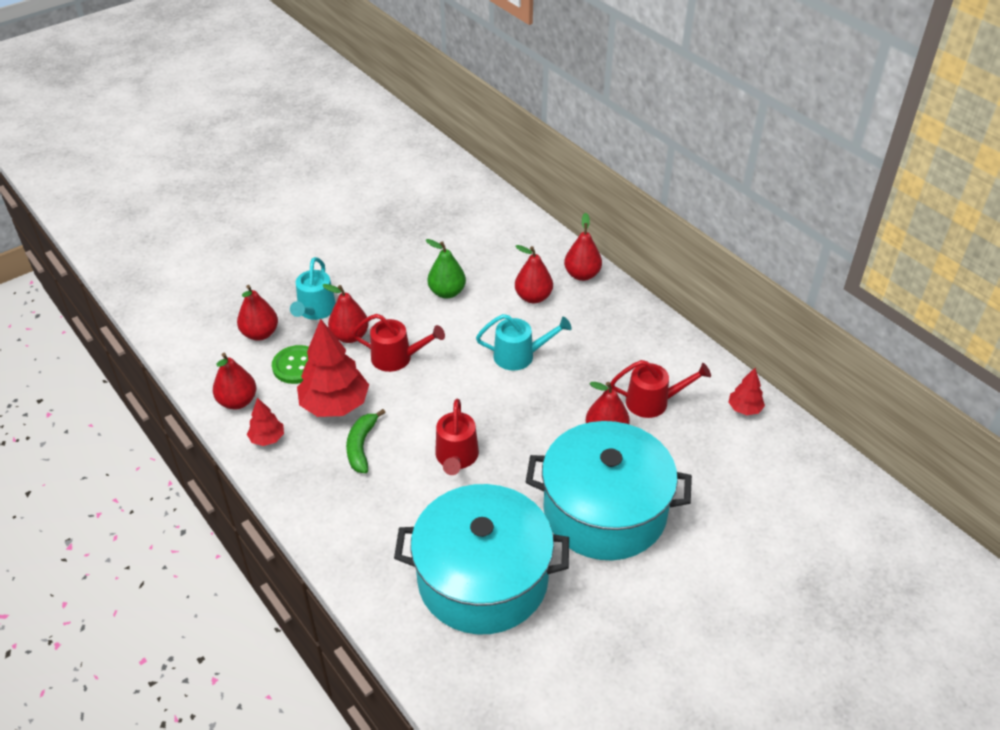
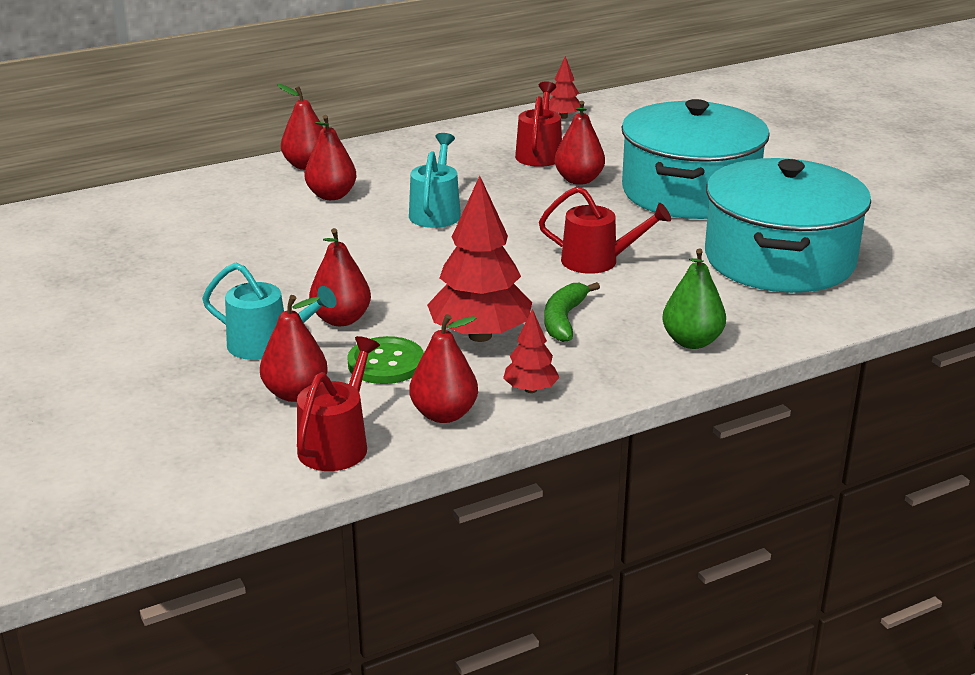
camera: 80 degrees left, 15 degrees down
green banana [346,409,386,473] -> green banana turned 90 degrees clockwise [544,282,600,342]
red watering can [352,314,445,372] -> red watering can moved to [297,336,380,471]
green pear [426,239,466,298] -> green pear moved to [662,249,726,349]

